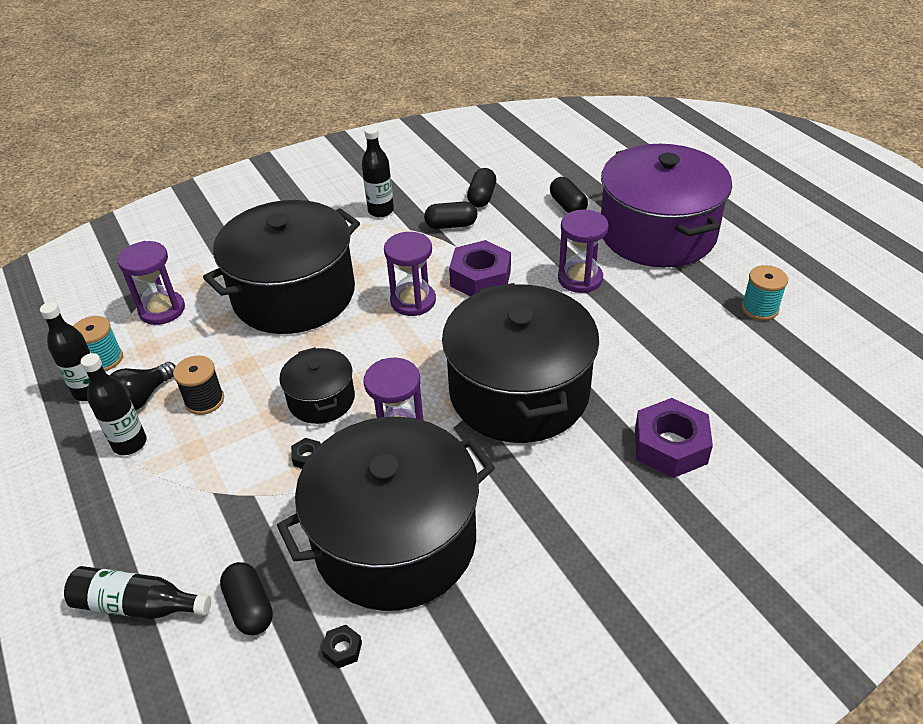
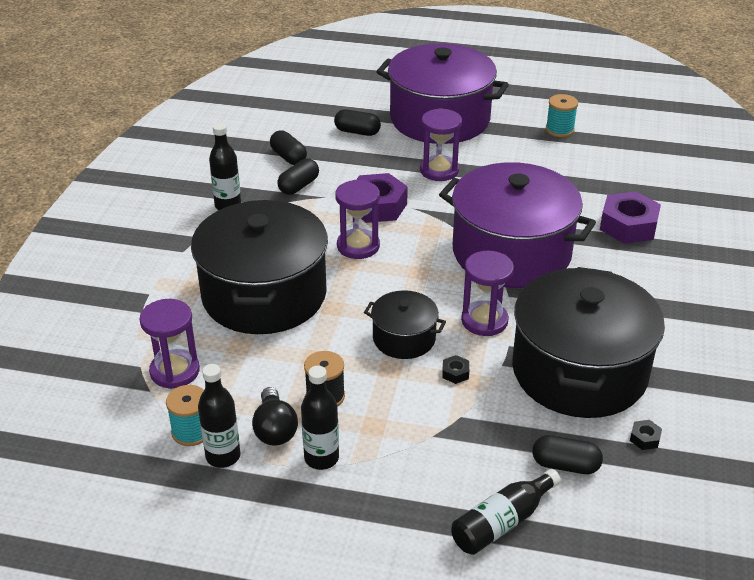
camera: 50 degrees left, 5 degrees down
black pot [442,283,599,443] -> purple pot [439,162,596,288]

